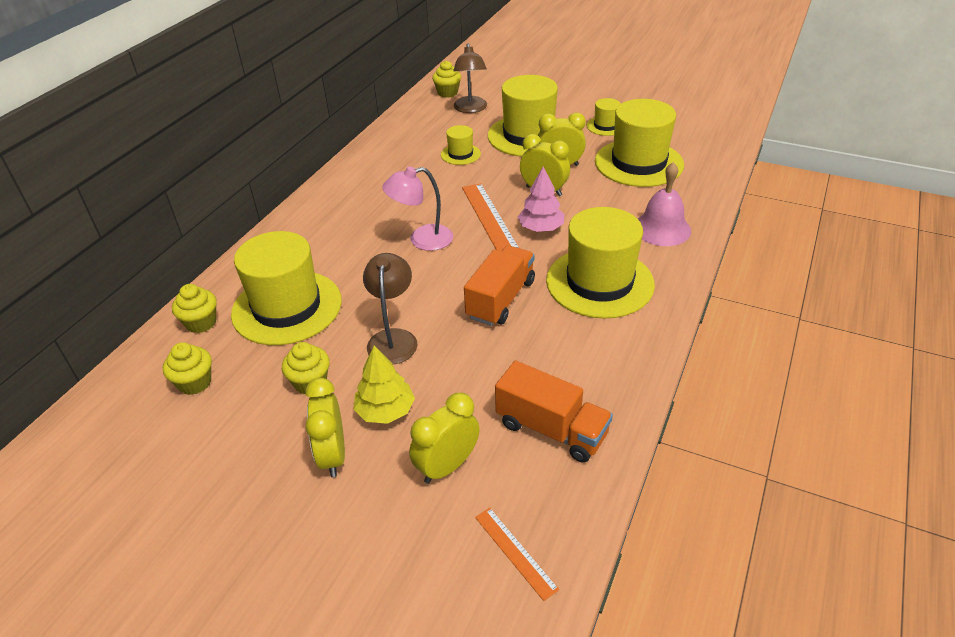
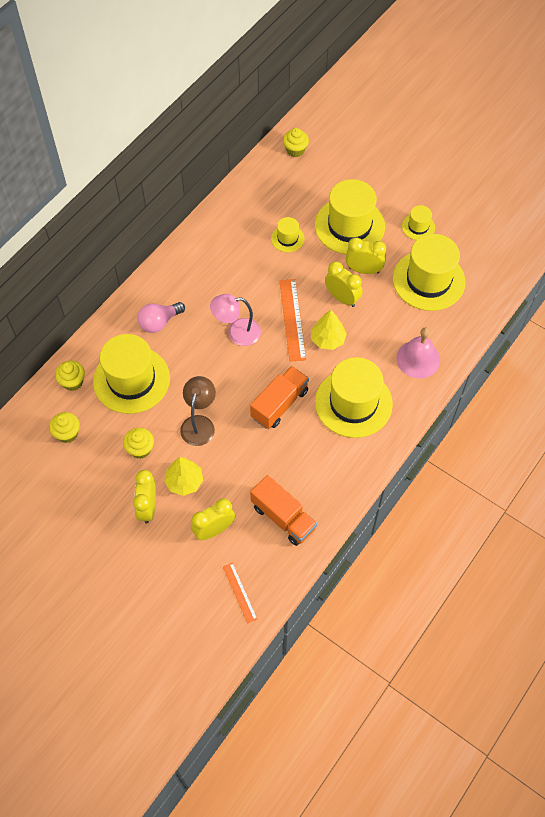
camera: 10 degrees right, 20 degrees up
brown lamp [453,44,487,113] -> none
pink tree [518,166,564,232] -> yellow tree [311,310,347,350]
none -> pink light bulb [137,302,185,333]

